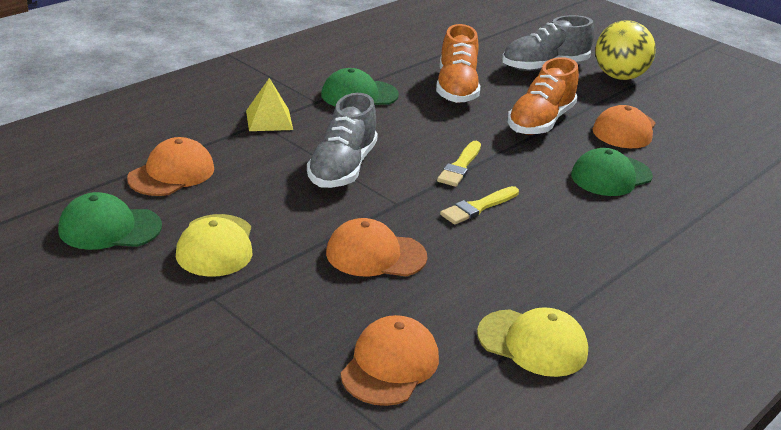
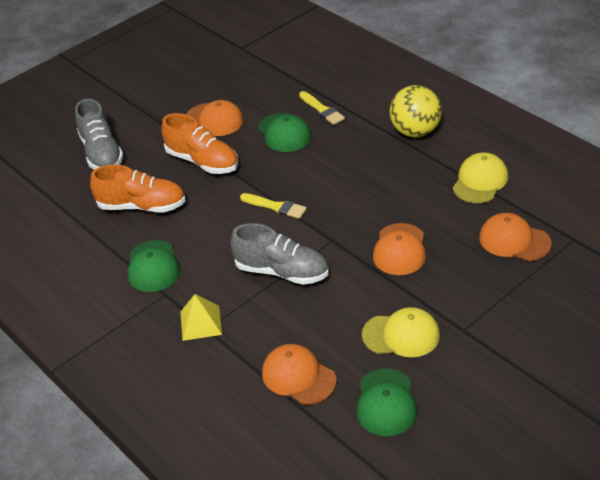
camera: 80 degrees left, 10 degrees up
yellow brush [440,186,519,225] -> yellow brush moved to [299,91,345,125]
yellow ball [595,20,656,80] -> yellow ball moved to [390,85,442,137]

